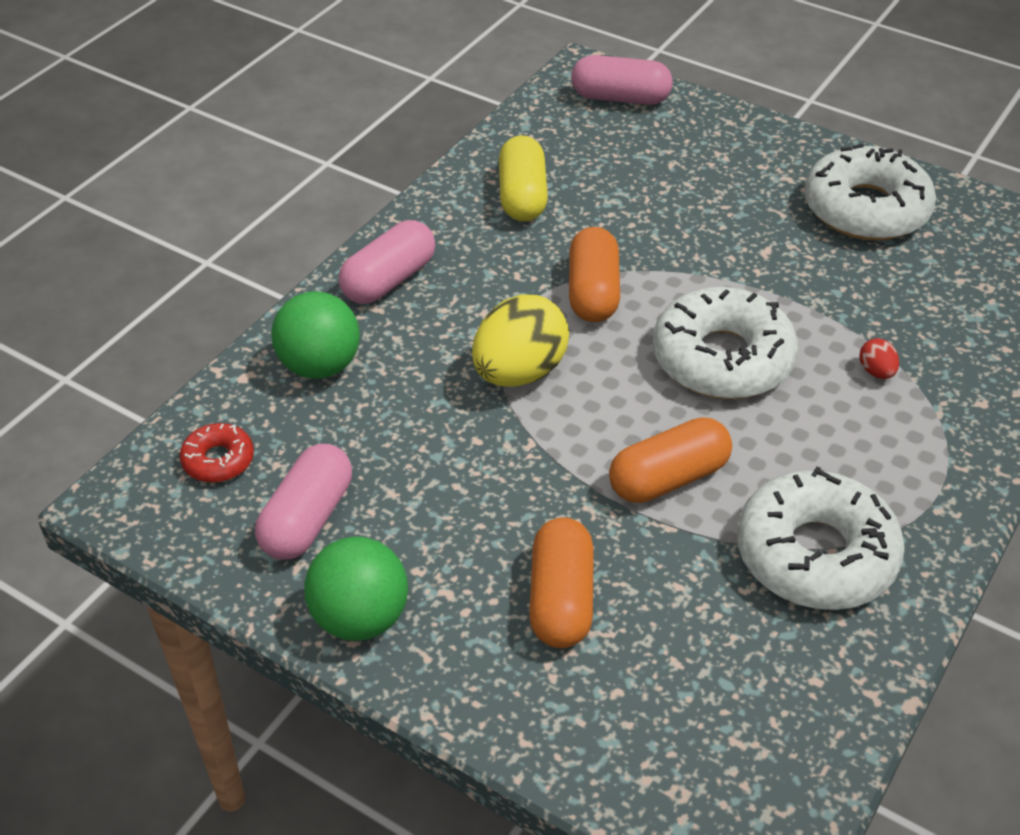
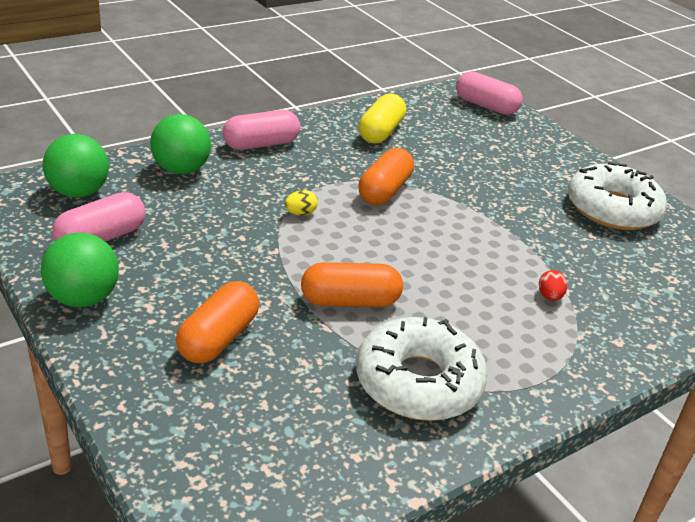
camera: 20 degrees right, 10 degrees down
red donut [180,423,254,483] -> green ball [43,134,109,198]
yellow egg [472,294,569,387] -> yellow egg [285,190,318,216], size x0.43
white donut [653,287,798,399] -> none

